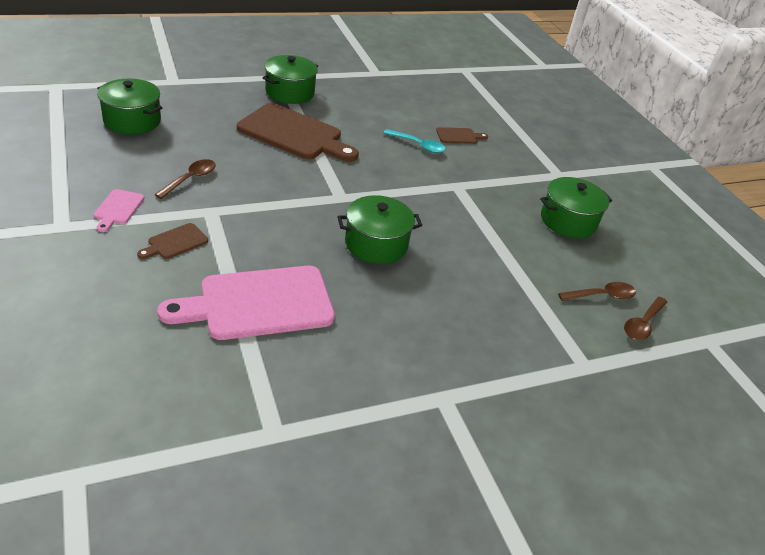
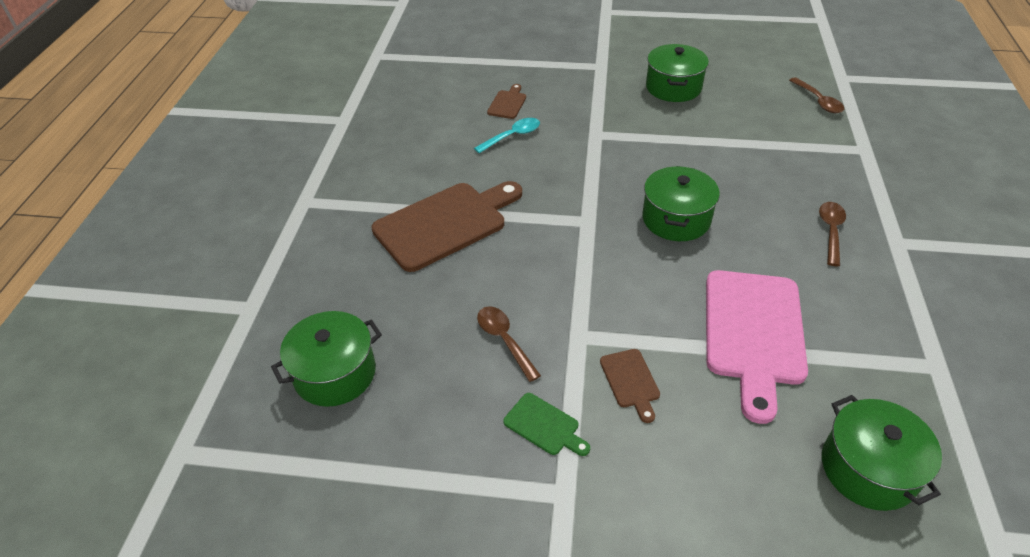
camera: 55 degrees left, 5 degrees up
pink cutting board [94,189,145,232] -> green cutting board [504,393,590,456]
green pot [263,55,318,104] -> green pot moved to [822,395,942,511]
brown spoon [558,282,636,301] -> brown spoon moved to [819,202,846,266]

